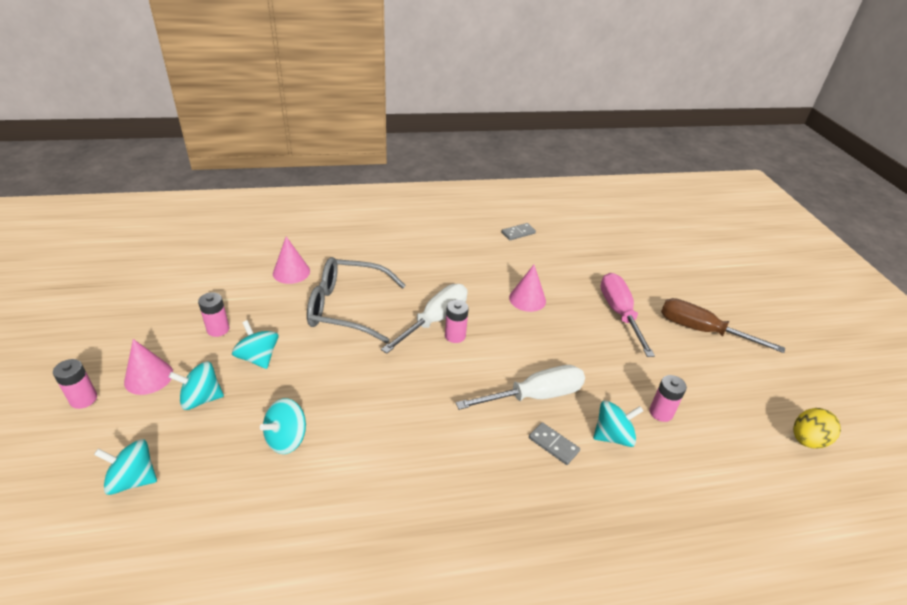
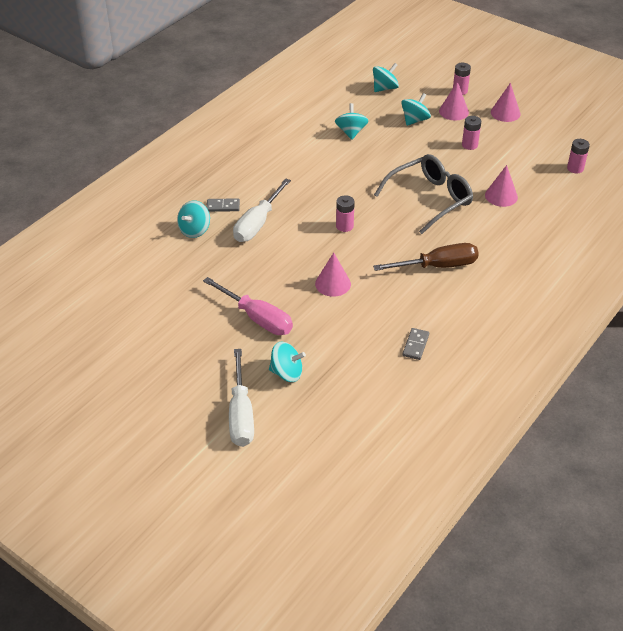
camera: 140 degrees right, 5 degrees up
turquoise spinning top [232,320,278,369] -> turquoise spinning top moved to [269,342,306,382]
white screwdriver [381,284,468,354] -> white screwdriver moved to [229,349,254,447]
pink battery [650,375,687,422] -> pink battery moved to [567,139,590,173]
brown screwdriver [661,298,785,353] -> brown screwdriver moved to [373,243,479,271]
yellow egg [793,408,841,449] -> none
none -> pink cone [491,83,521,122]

